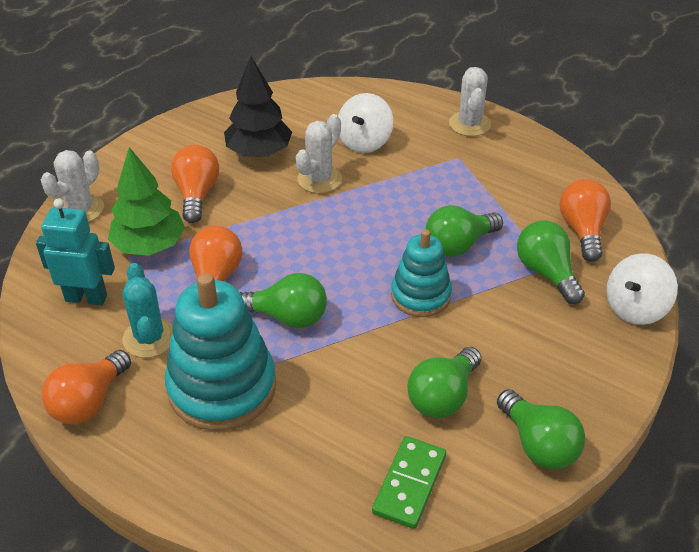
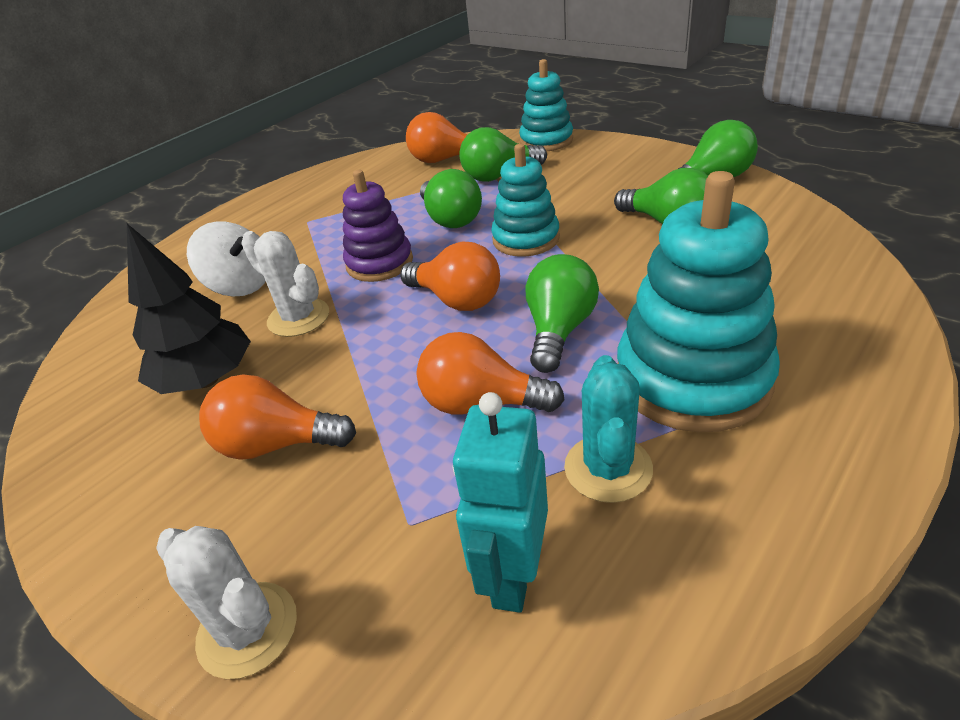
camera: 80 degrees left, 5 degrees down
orange light bulb [41,350,131,424] -> orange light bulb moved to [400,242,500,311]
green tree [108,147,185,256] -> none
turquoise cactus [122,263,173,358] -> turquoise cactus turned 75 degrees counterclockwise [564,355,653,503]
green domino [372,436,446,529] -> none
white cactus [449,67,491,136] -> none
white spinning top [607,254,678,325] -> turquoise stacking toy [519,59,573,152]
none -> purple stacking toy [343,170,413,282]

